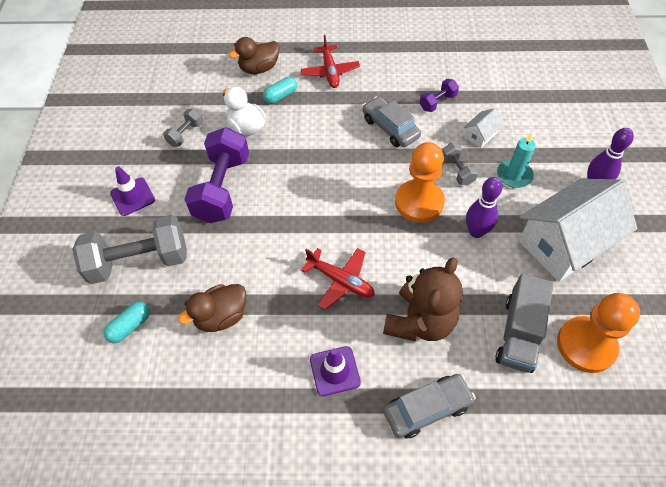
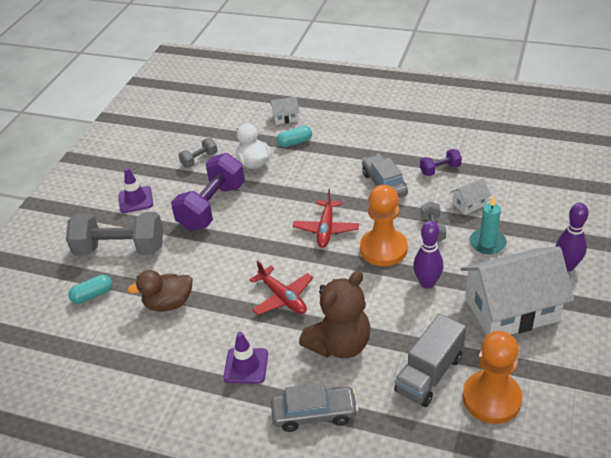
camera: 20 degrees right, 15 degrees down
brown duck [228,37,280,74] -> white house [270,97,299,125]
red plane [301,35,360,88] -> red plane moved to [293,189,359,248]

